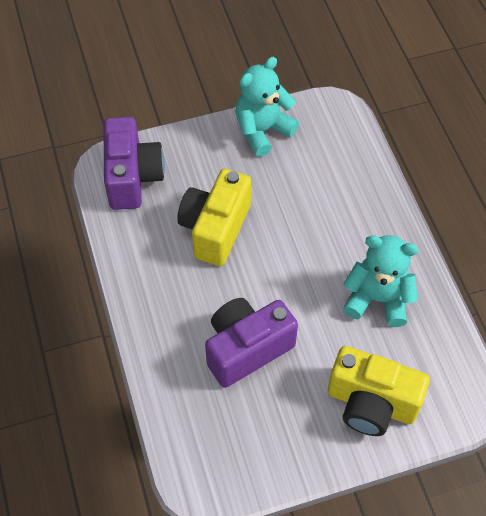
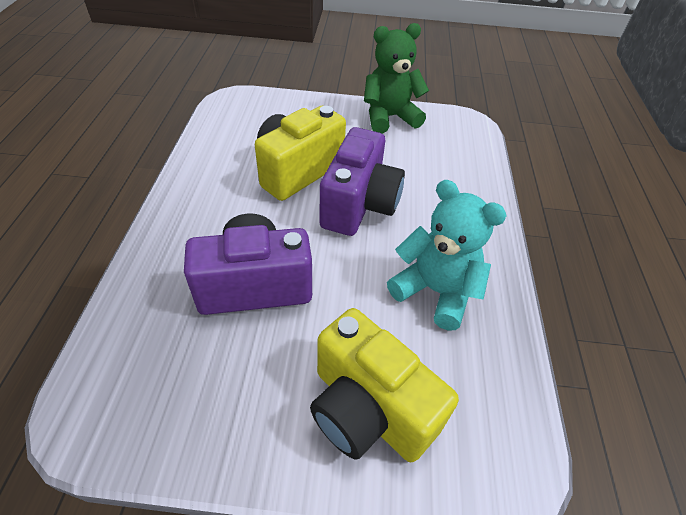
camera: 20 degrees right, 10 degrees down
purple camera [103,117,165,210] -> purple camera moved to [319,127,405,236]
turquoise teddy bear [235,57,299,157] -> green teddy bear [364,23,429,134]

